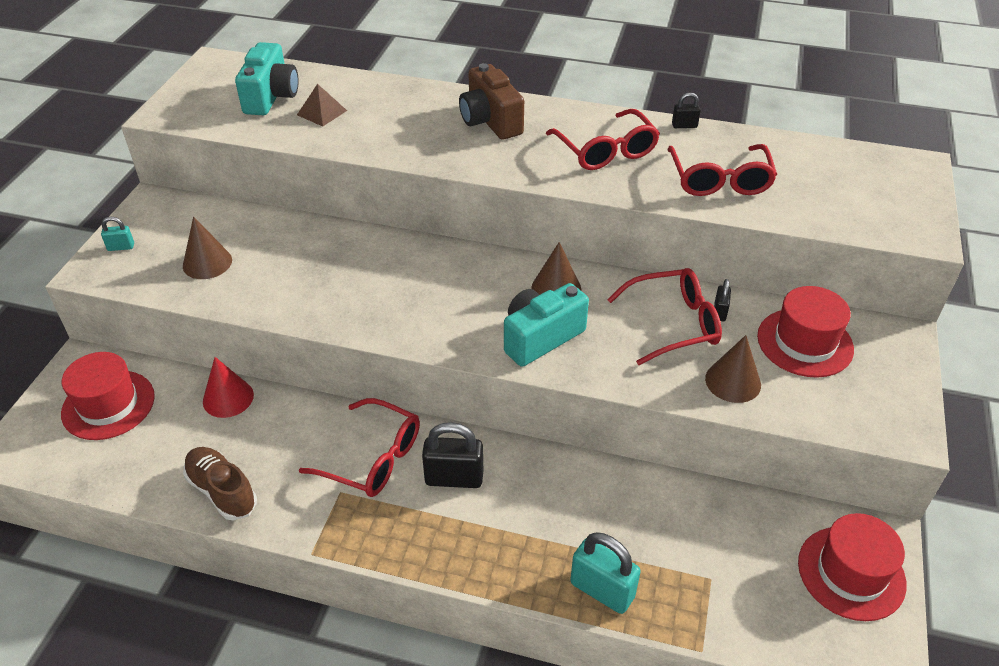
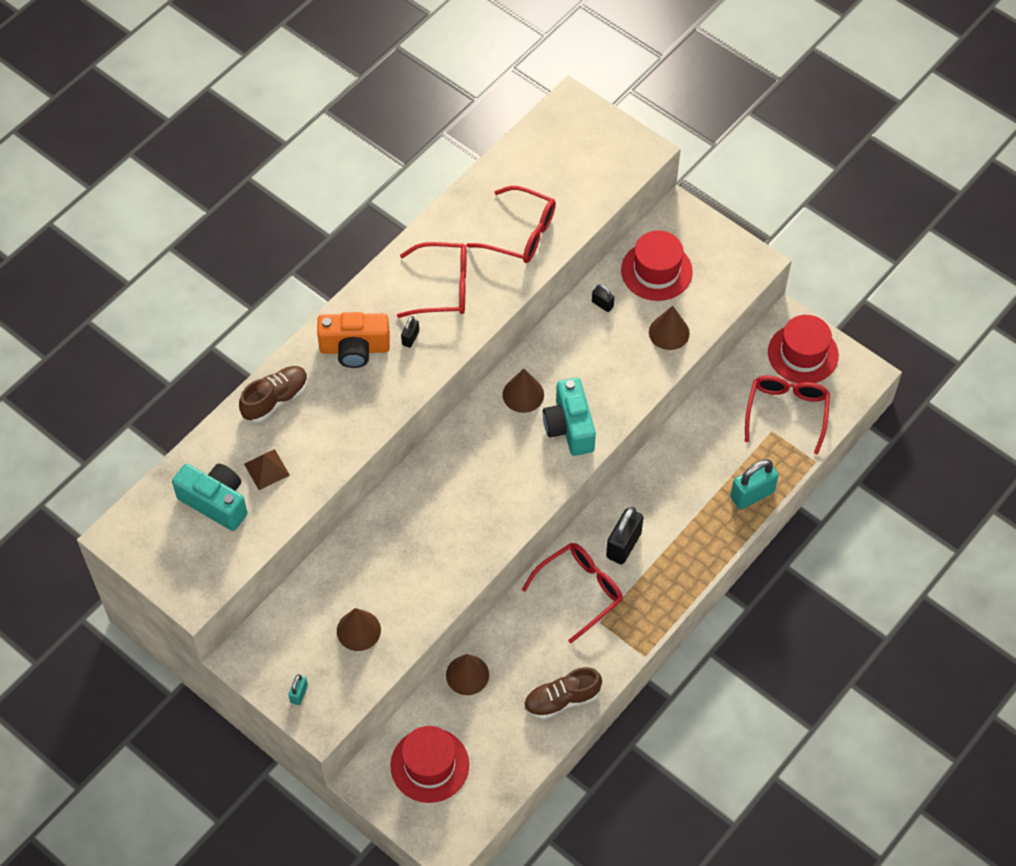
camera: 65 degrees left, 15 degrees up
red cone [203,357,254,418] -> brown cone [446,654,489,695]
brown camera [459,63,524,140] -> orange camera [317,312,390,368]
red glasses [607,268,722,365] -> red glasses moved to [745,375,830,455]
black padlock [672,92,701,128] -> black padlock moved to [401,316,419,348]
none -> brown shoe [239,366,308,423]

